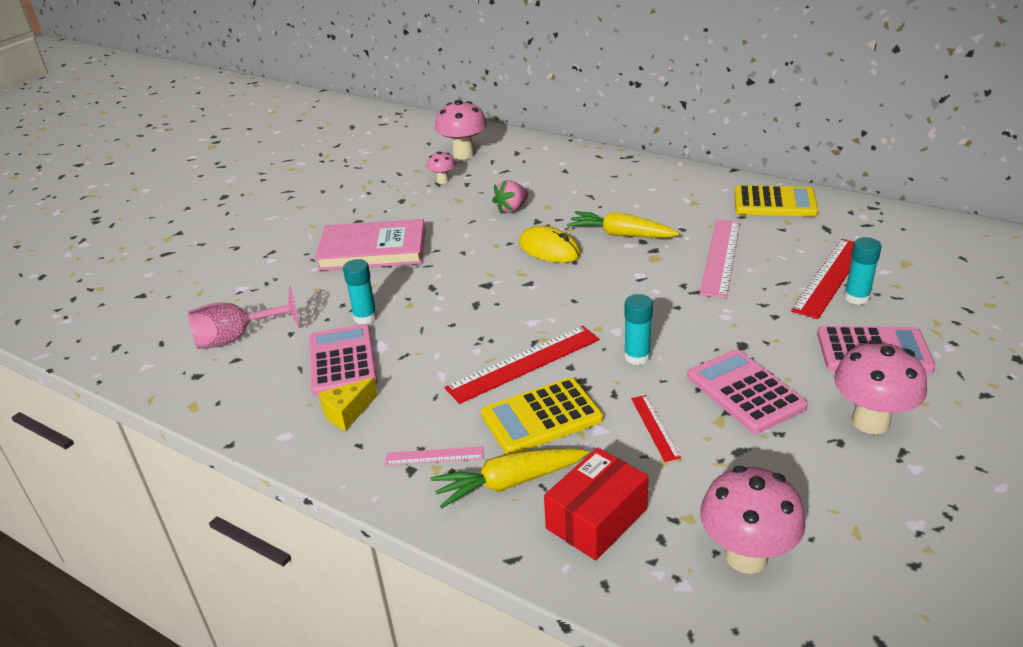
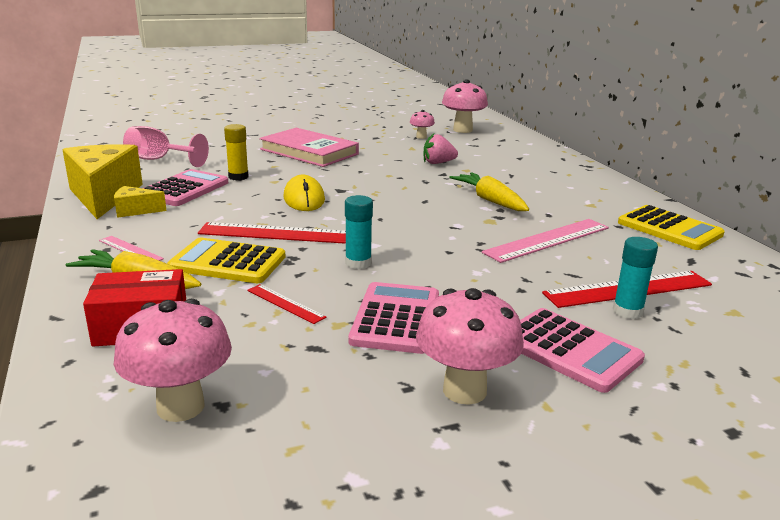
camera: 35 degrees right, 10 degrees down
turquoise glue stick [343,259,377,324] -> yellow glue stick [224,124,249,180]
yellow mouse [519,226,581,263] -> yellow mouse moved to [284,175,325,211]
red ruler [631,395,681,462] -> red ruler turned 75 degrees counterclockwise [247,284,327,324]
none -> yellow cheese [63,144,143,219]

